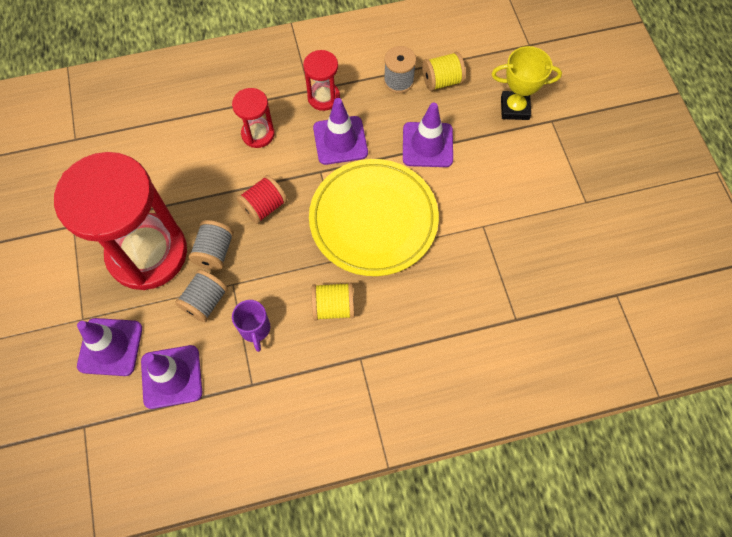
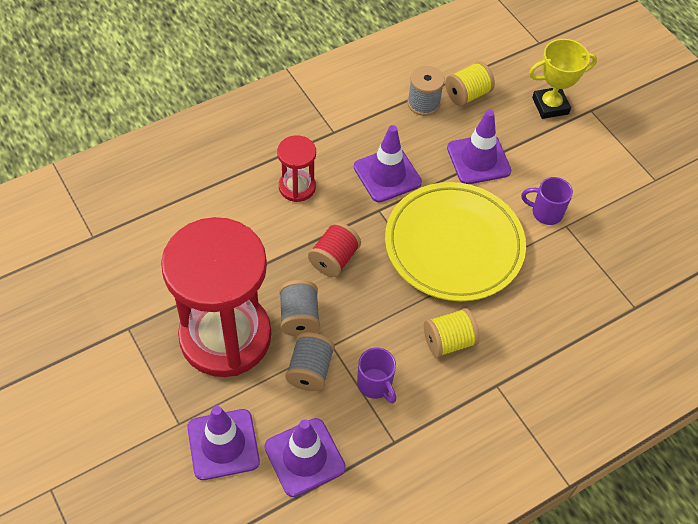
camera: 20 degrees left, 10 degrees down
red hourglass [303,50,340,111] -> none
none -> purple mug [521,177,573,225]

